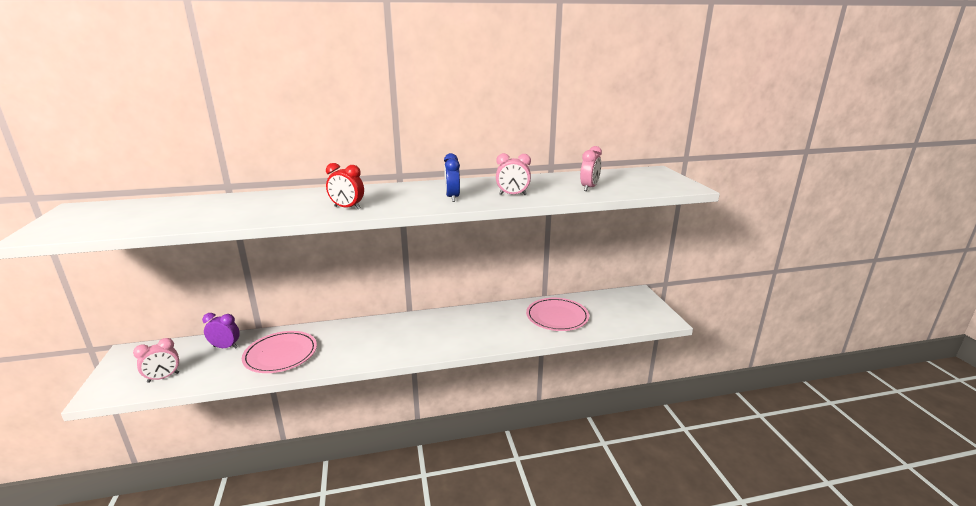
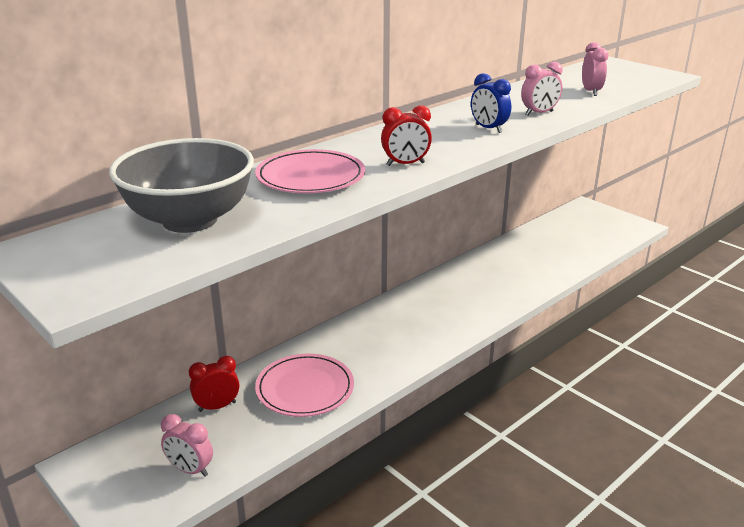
camera: 30 degrees left, 5 degrees up
pink clock [133,338,179,383] -> pink clock turned 90 degrees clockwise [161,414,213,477]
purple clock [202,313,240,349] -> red clock [189,356,239,412]
pink plate [526,298,589,331] -> pink plate moved to [255,149,365,193]
none -> grey bowl [109,138,254,233]

